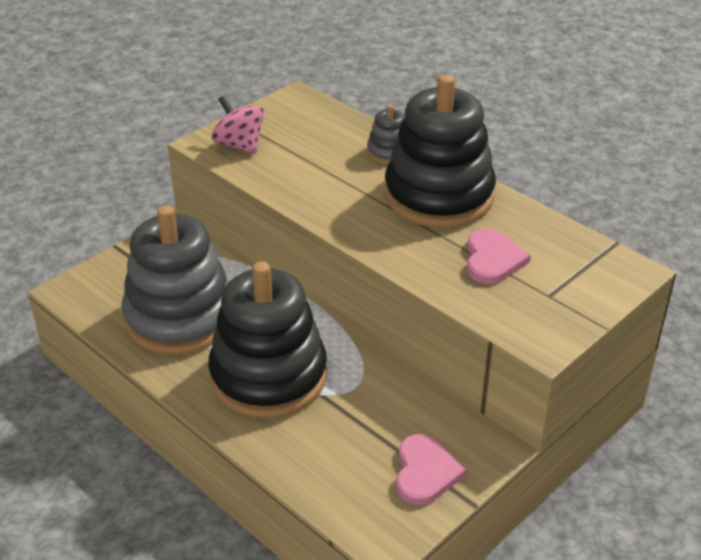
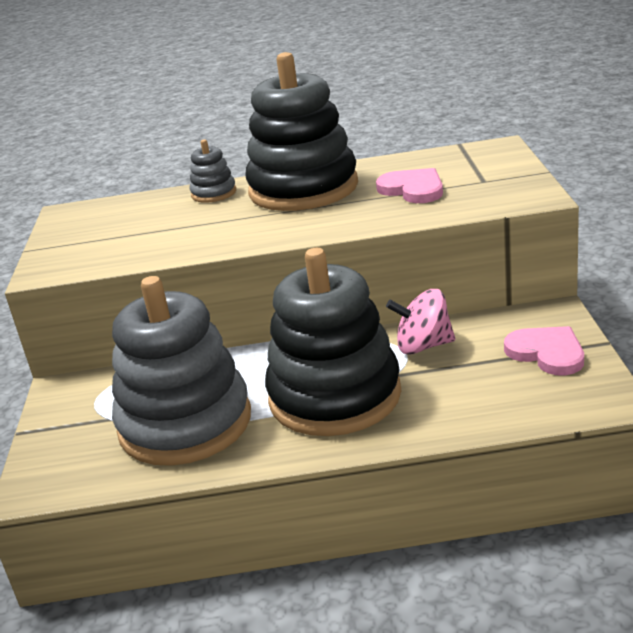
camera: 45 degrees left, 10 degrees down
pink spinning top [211,96,264,154] -> pink spinning top moved to [386,289,455,355]

